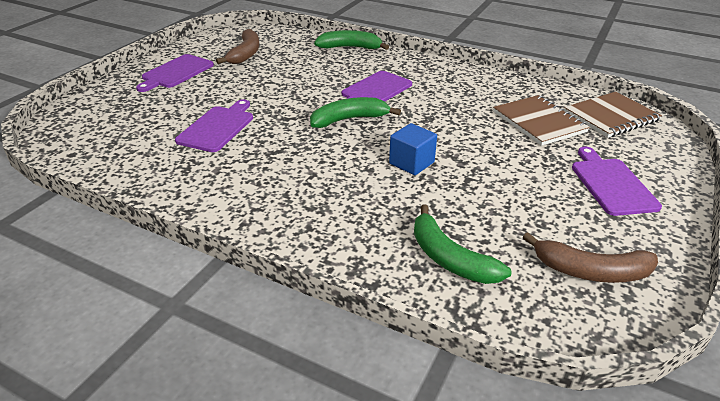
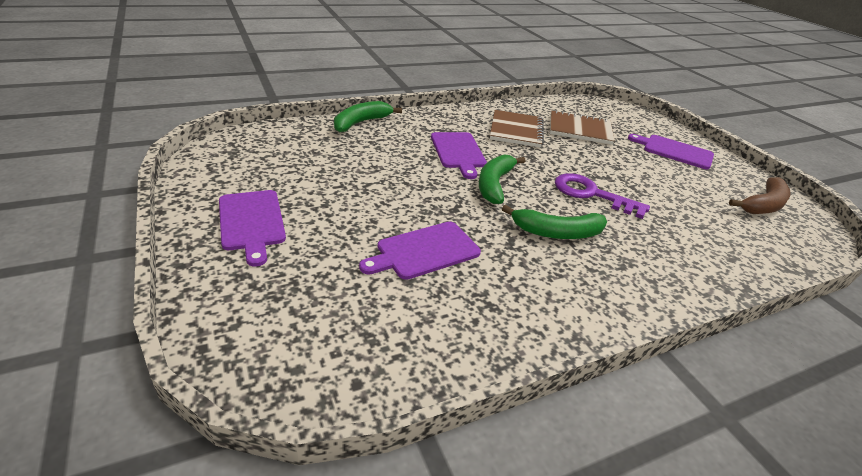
camera: 55 degrees left, 0 degrees up
purple cutting board [175,99,253,152] -> purple cutting board turned 90 degrees counterclockwise [359,221,481,280]
brown banana [216,29,259,64] -> none
blue cube [389,123,437,175] -> purple key [555,173,650,219]
green banana [414,204,511,284] -> green banana moved to [502,205,607,239]
brown notebook [564,92,662,138] -> brown notebook moved to [490,110,544,148]

